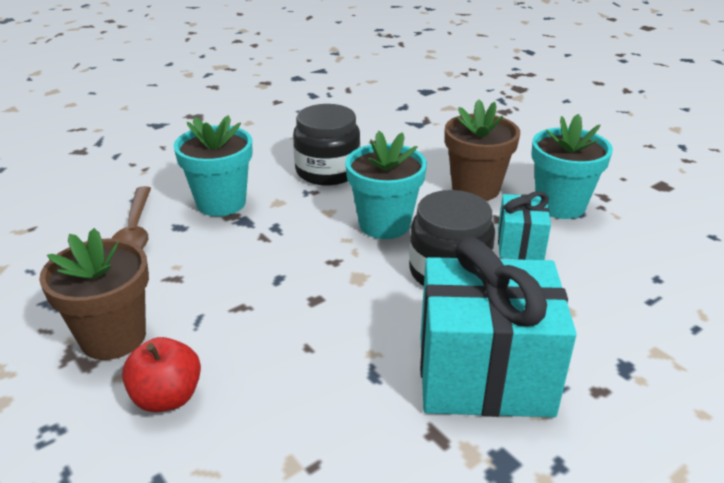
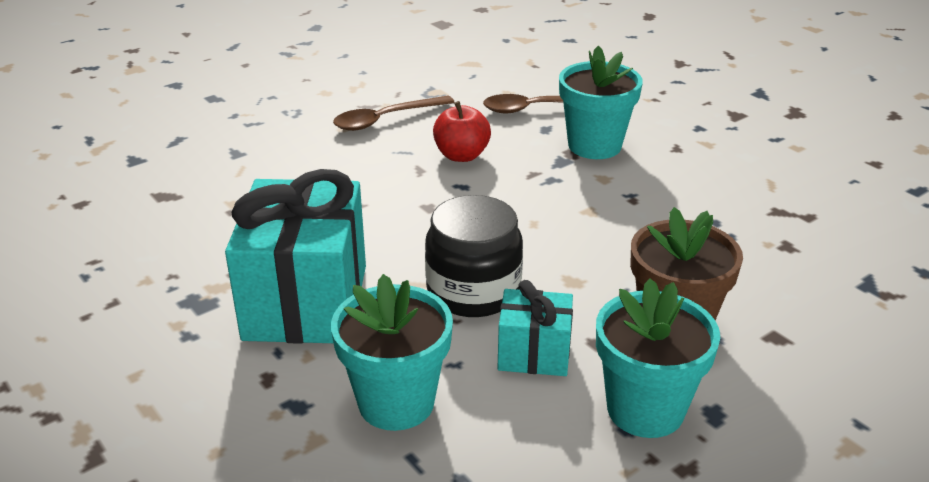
camera: 90 degrees right, 0 degrees up
brown flower pot [39,228,149,360] -> brown spoon [333,96,454,131]
red apple [122,337,201,412] -> red apple moved to [433,101,491,162]
black jar [293,104,360,186] -> none
turquoise flower pot [345,131,427,239] -> turquoise flower pot moved to [331,274,453,431]

